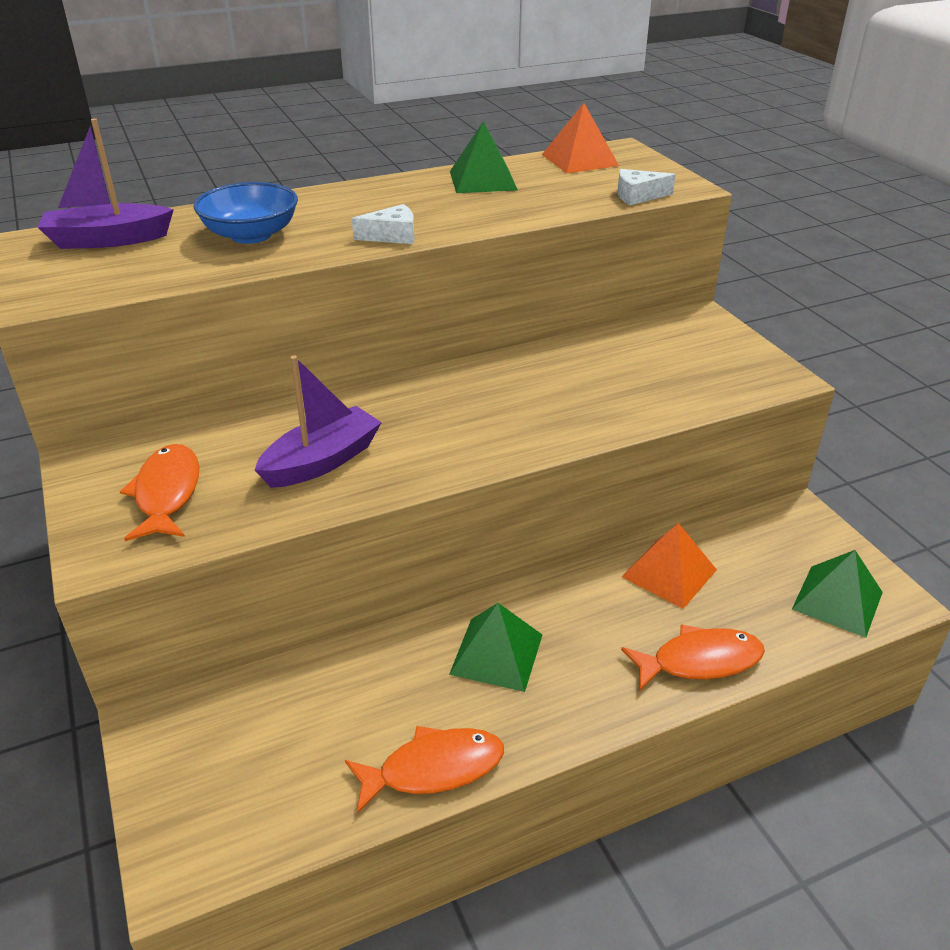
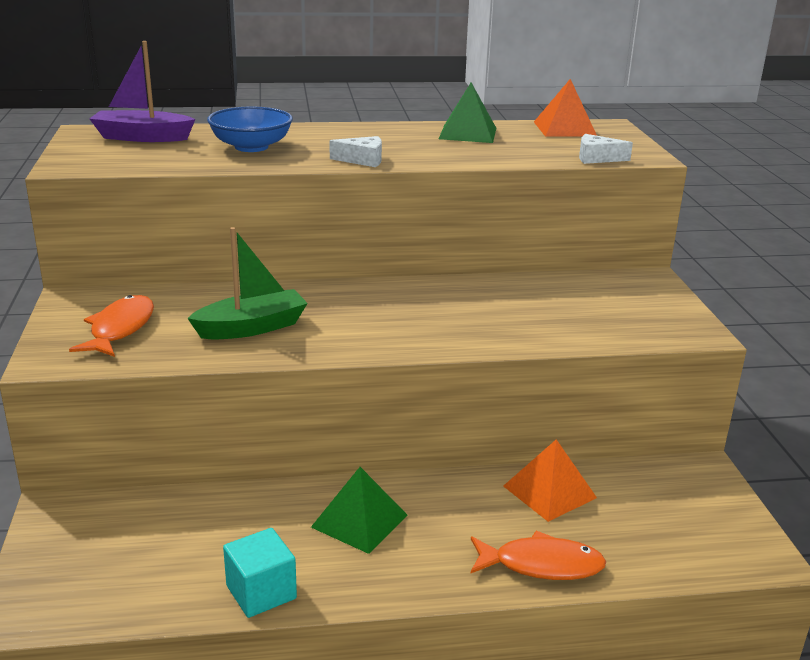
camera: 15 degrees right, 10 degrees down
purple boat [255,355,382,488] -> green boat [187,227,308,339]
orange fish [345,726,504,814] -> turquoise cube [223,528,297,618]
green pyramid [792,550,883,638] -> none

